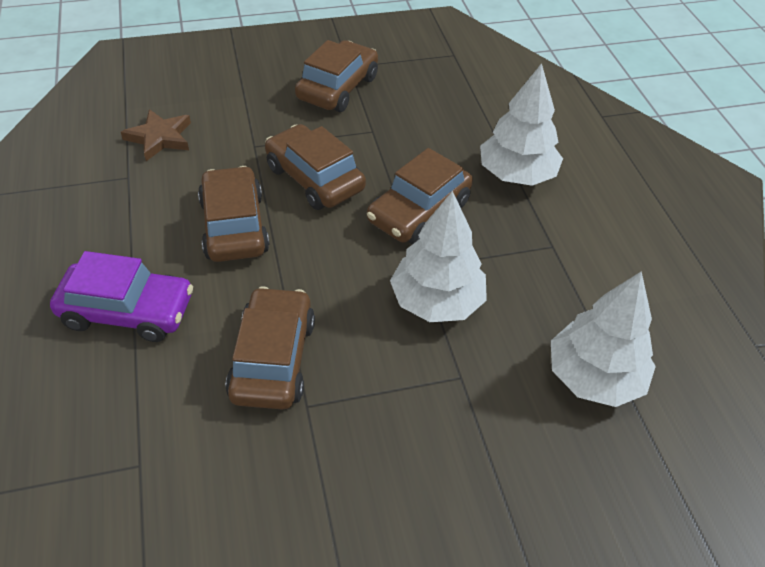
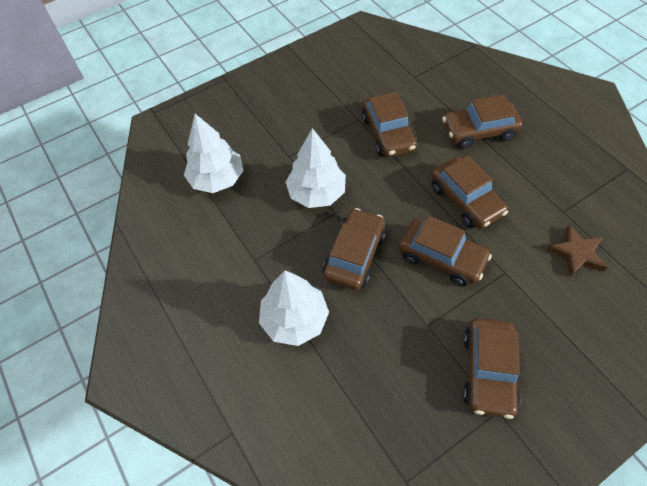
camera: 165 degrees right, 10 degrees up
purple car [50,251,193,342] -> brown car [442,94,523,149]

